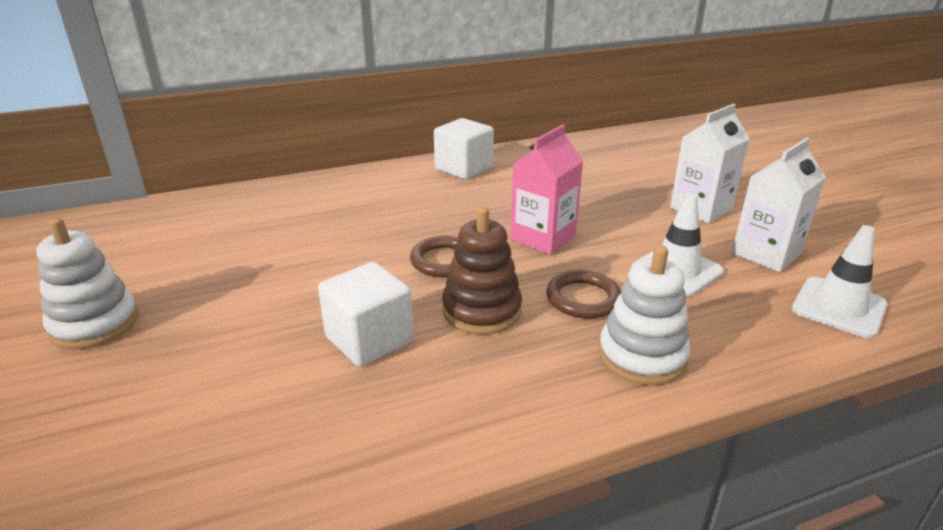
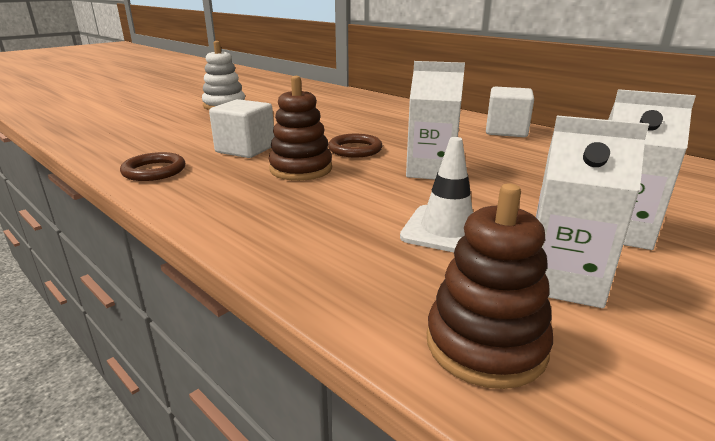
camera: 65 degrees right, 5 degrees down
pink carton [510,125,583,255] -> white carton [406,61,465,180]
brown ring [546,270,621,319] -> brown ring moved to [120,152,185,181]
white stacking toy [599,245,691,385] -> none
white traffic cone [792,225,888,338] -> brown stacking toy [427,184,553,389]

